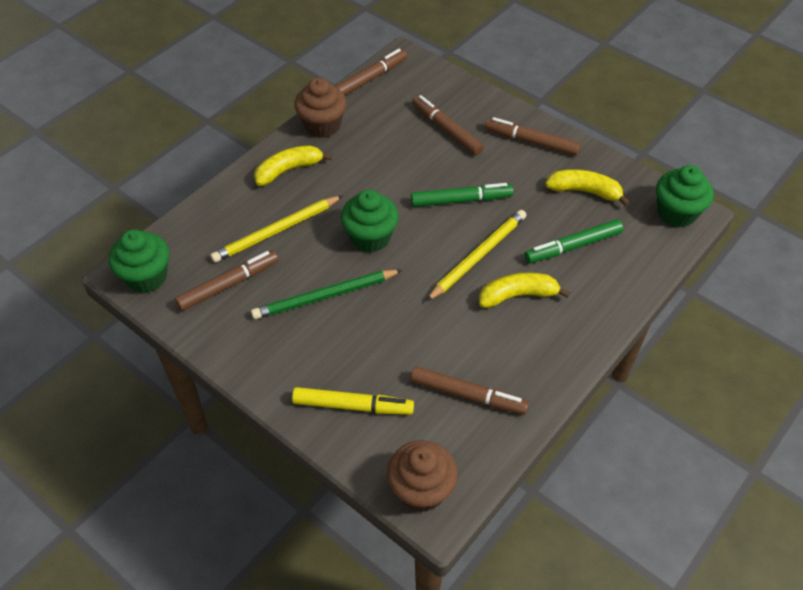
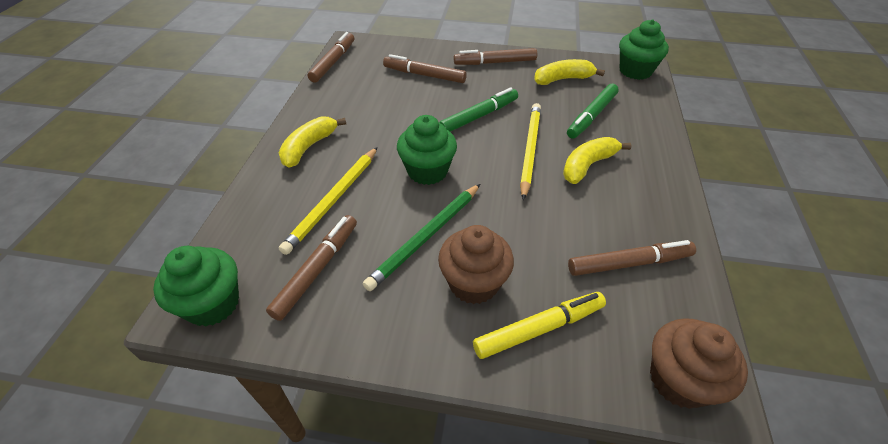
camera: 30 degrees left, 5 degrees down
brown cupcake [294,78,347,138] -> brown cupcake moved to [438,225,514,304]

